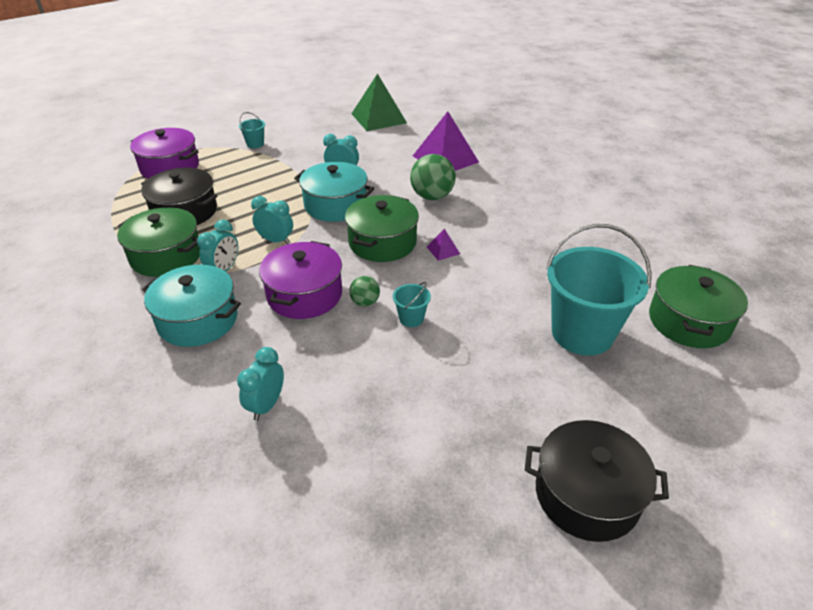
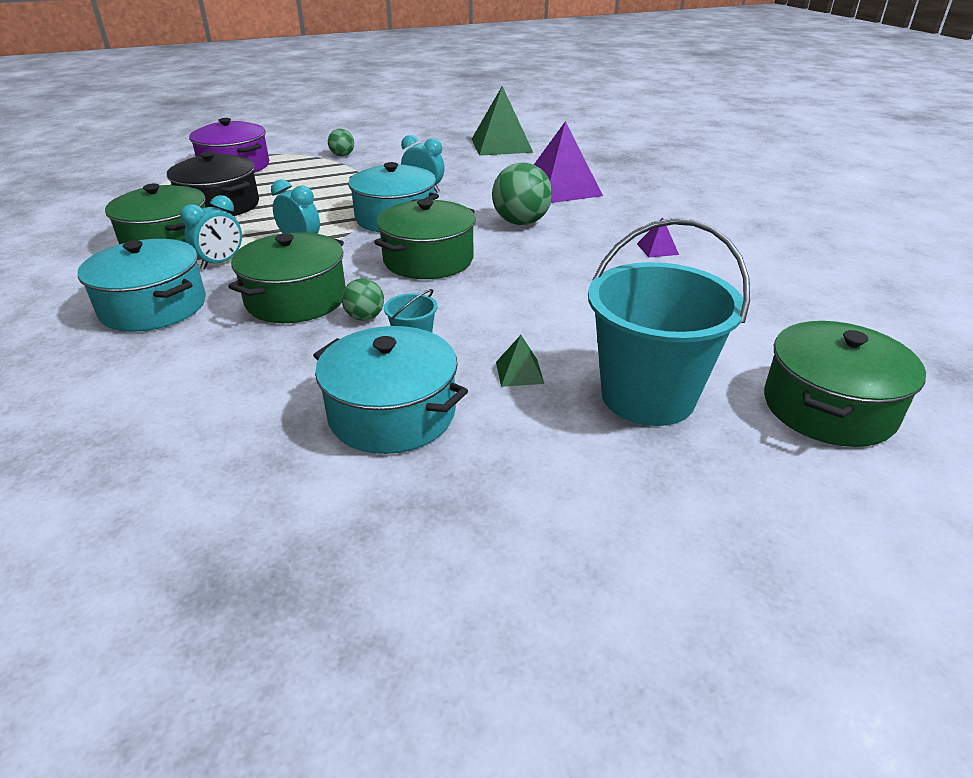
camera: 15 degrees right, 5 degrees down
turquoise clock [237,347,284,421] -> none
turquoise bucket [239,112,265,148] -> green ball [328,129,354,156]
purple pot [259,241,342,319] -> green pot [228,232,346,323]
purple pyramid [427,229,460,261] -> purple pyramid moved to [637,217,679,258]
black pot [525,420,669,542] -> none
none -> turquoise pot [313,326,468,454]
none -> green pyramid [496,335,544,387]

